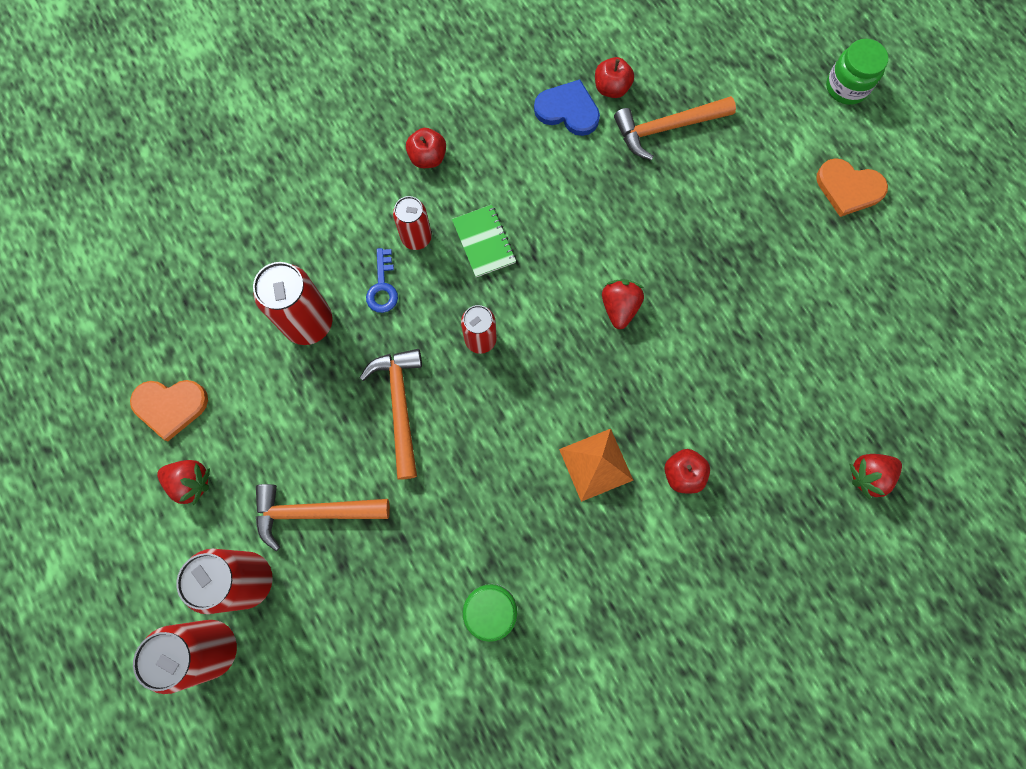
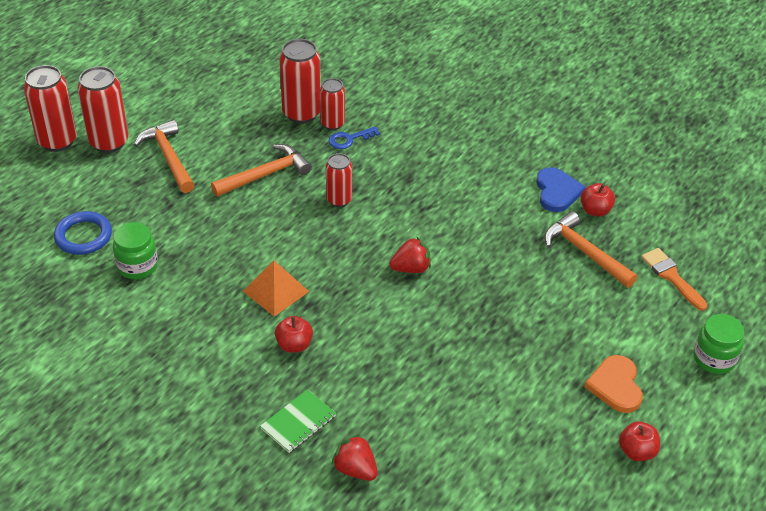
camera: 65 degrees right, 30 degrees down
orange heart [130,380,208,441] -> none
red strawberry [157,460,210,505] -> none
red can [393,196,432,250] -> red can moved to [320,78,345,130]
red apple [406,128,446,168] -> red apple moved to [619,421,660,461]
green notebook [452,205,516,277] -> green notebook moved to [260,389,336,453]
none -> blue ring [54,211,112,255]
none -> orange brush [641,248,708,311]

